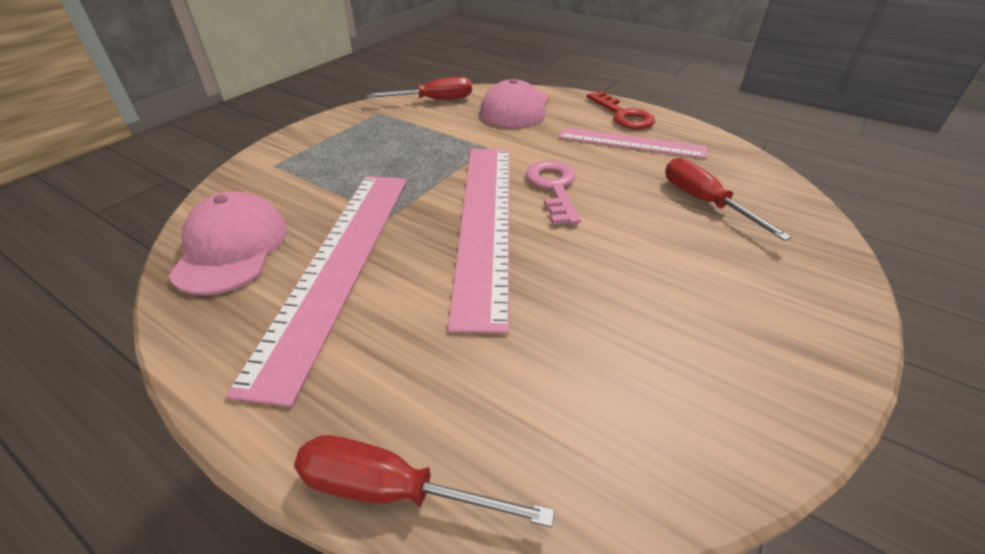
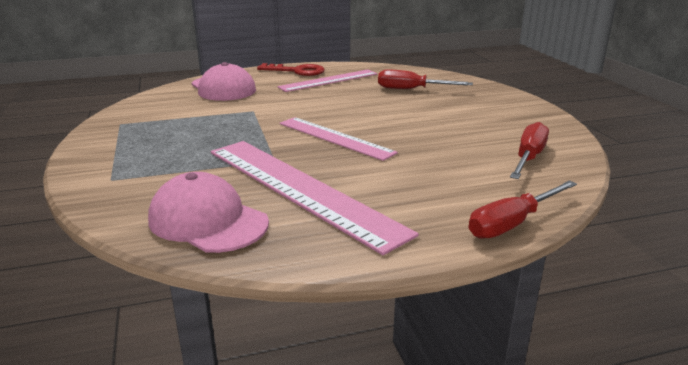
camera: 50 degrees left, 15 degrees down
red screwdriver [367,77,472,99] -> red screwdriver moved to [510,122,549,179]
pink ruler [448,149,510,334] -> pink ruler [280,117,398,161], size x0.61
pink key [526,161,581,224] -> none

